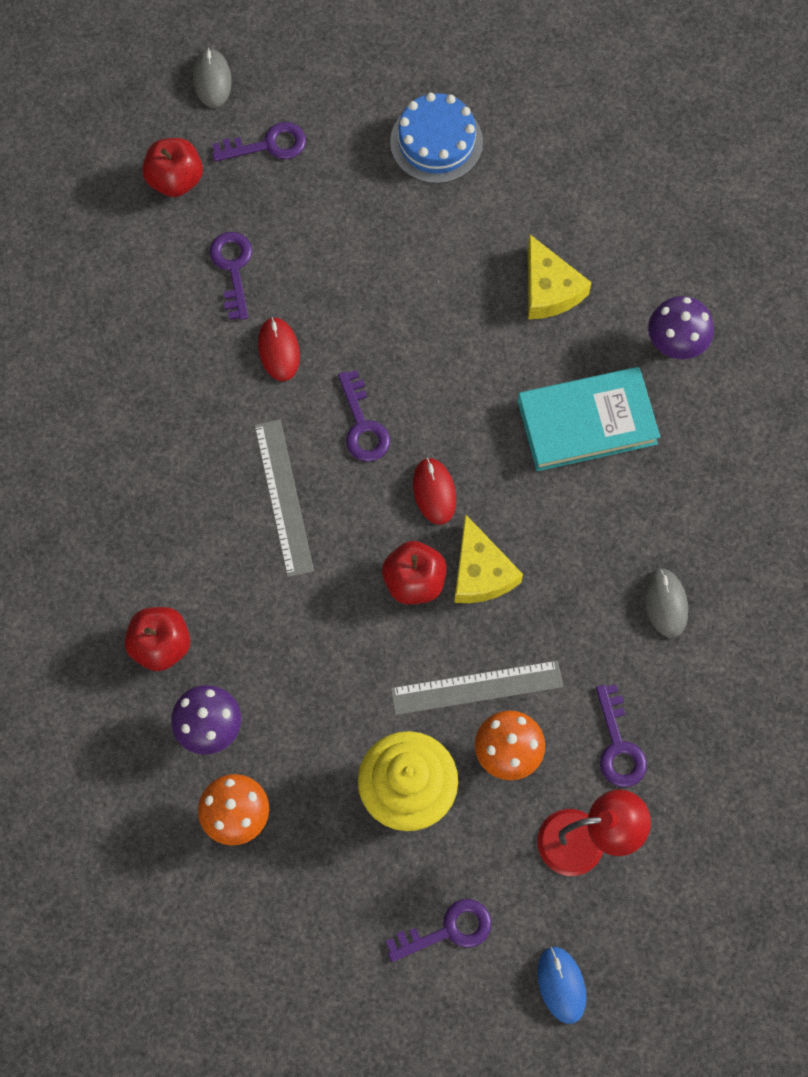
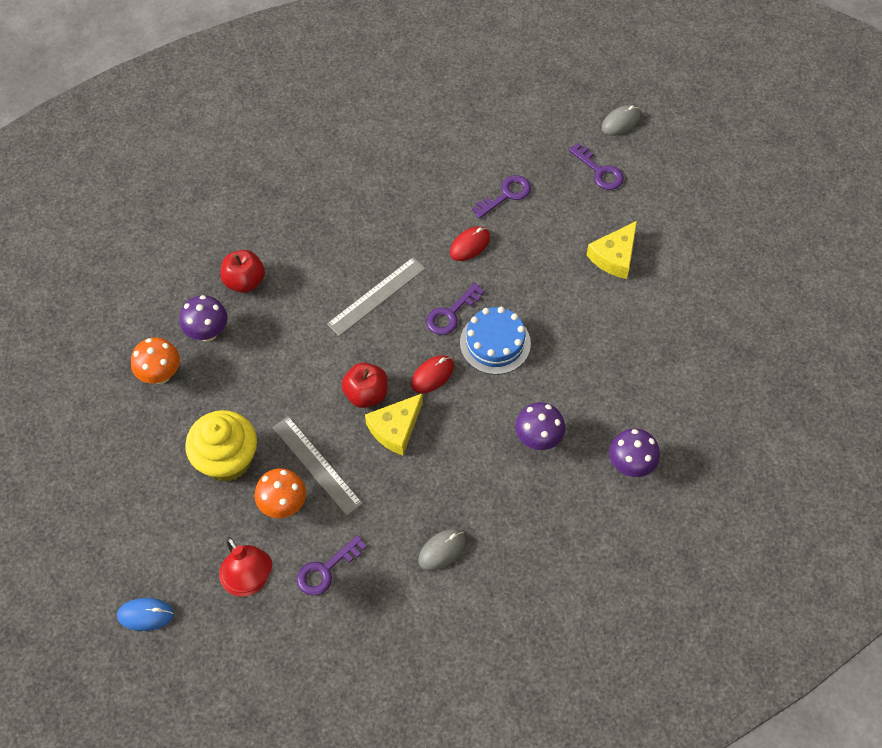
camera: 60 degrees right, 10 degrees down
red apple [142,138,203,197] -> none
purple key [386,899,491,962] -> none
blue cake [390,92,483,184] -> blue cake moved to [460,307,531,375]
turquoise book [518,367,660,471] -> purple mushroom [515,402,565,450]
yellow cheese [528,234,592,320] -> yellow cheese moved to [587,221,637,279]
blue mouse [537,946,586,1024] -> blue mouse turned 45 degrees clockwise [117,598,174,631]

